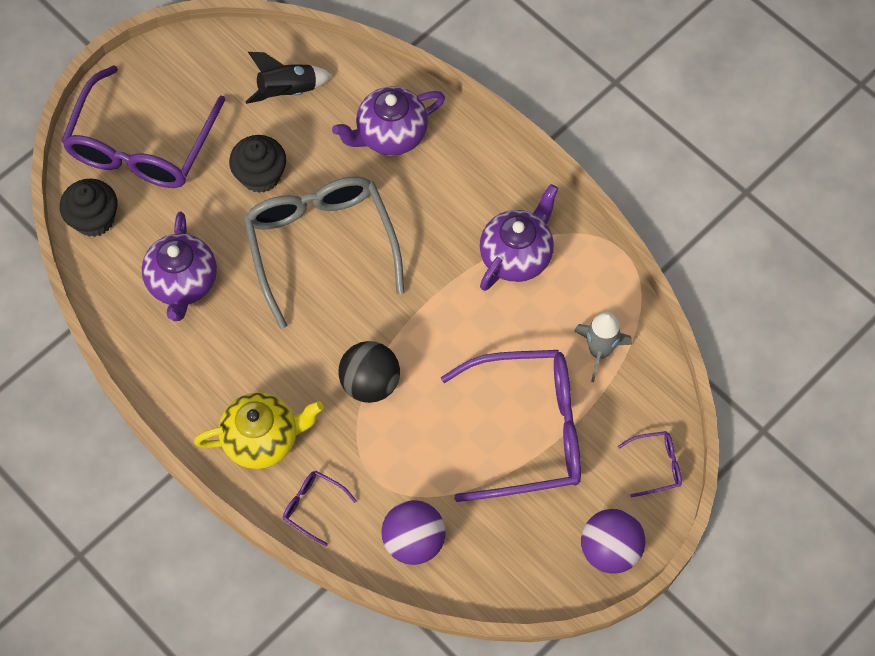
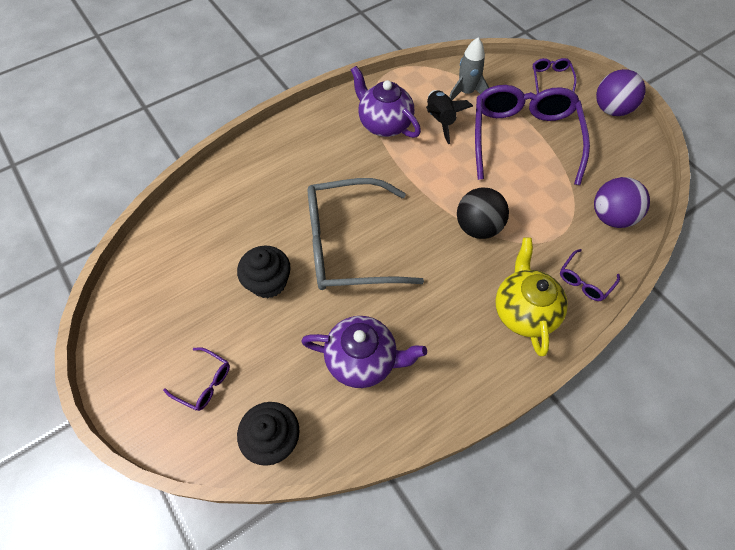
camera: 80 degrees left, 5 degrees down
purple glasses [61,65,225,188] -> purple glasses [163,347,230,411], size x0.41
black rocket [245,52,332,104] -> black rocket moved to [426,90,473,144]
purple teapot [332,86,445,156] -> none

